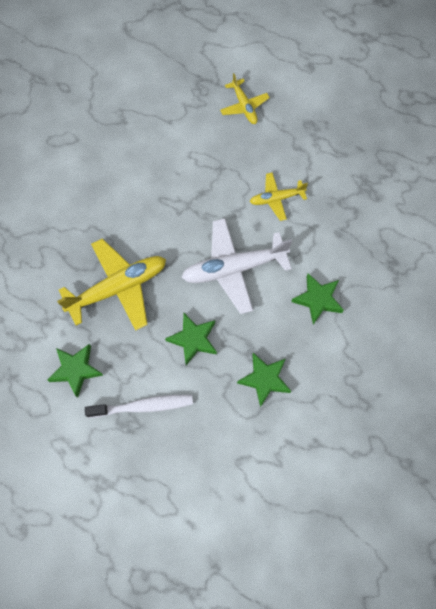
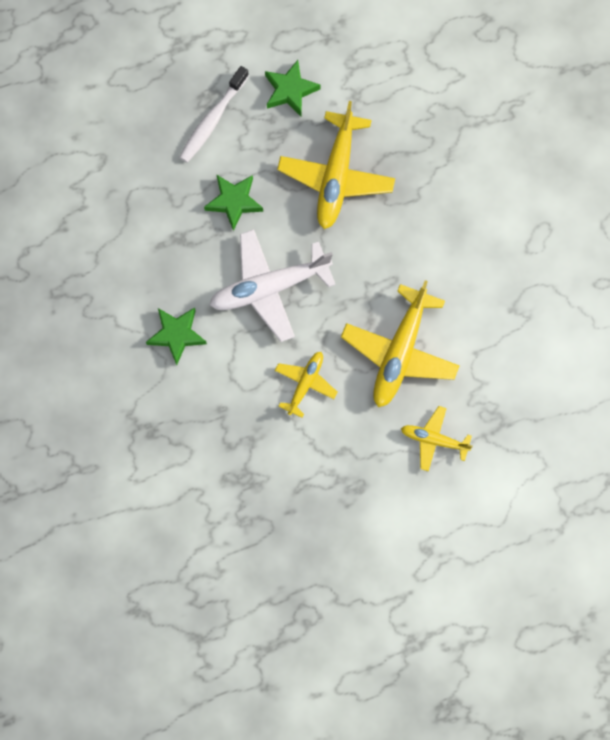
camera: 130 degrees right, 5 degrees up
white plane [181,218,292,314] -> white plane turned 135 degrees counterclockwise [209,229,336,342]
green star [237,353,291,407] -> none
none -> yellow plane [341,280,459,407]

